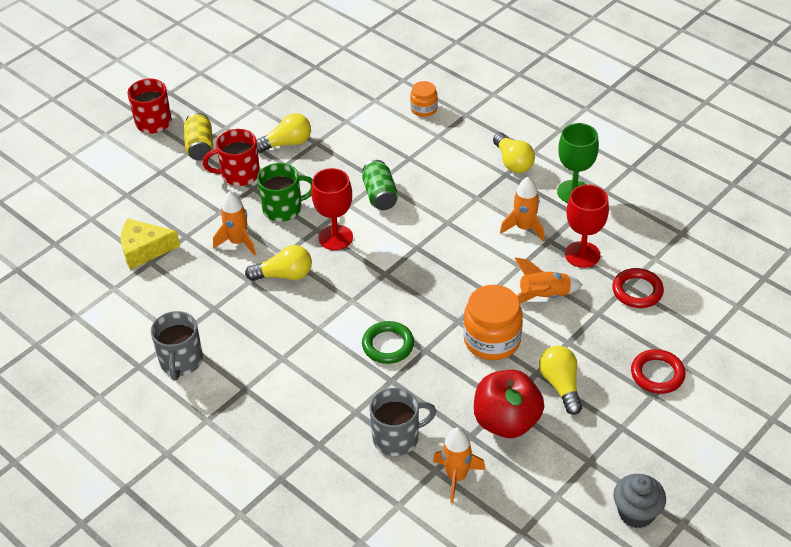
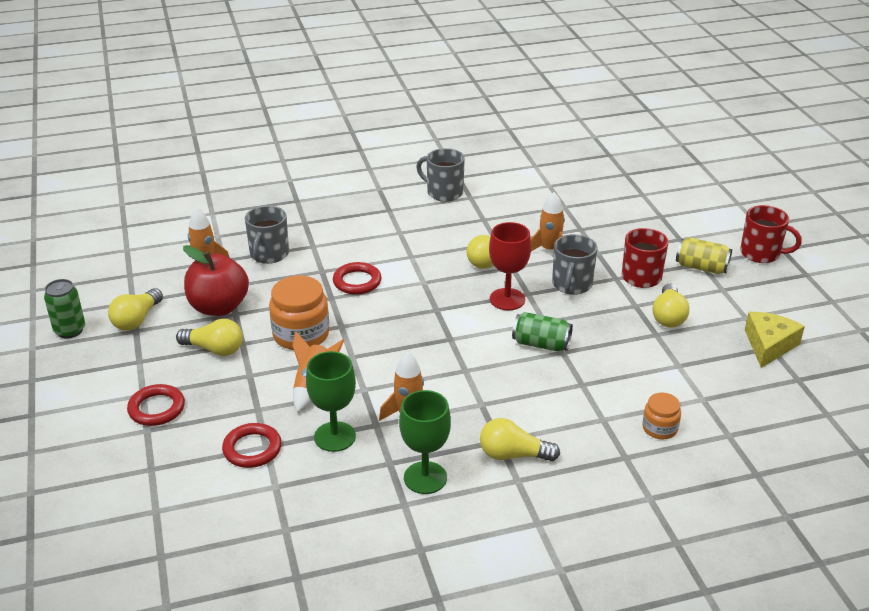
camera: 120 degrees right, 10 degrees down
yellow cheese [121,218,180,270] -> yellow cheese moved to [745,312,805,368]
green mug [257,163,312,222] -> grey mug [552,234,597,295]
green ring [362,321,414,364] -> red ring [333,262,382,295]
red goblet [565,185,609,268] -> green goblet [306,351,356,452]
grey cupcake [613,474,666,528] -> green can [44,279,85,338]
none -> yellow light bulb [108,288,163,331]

